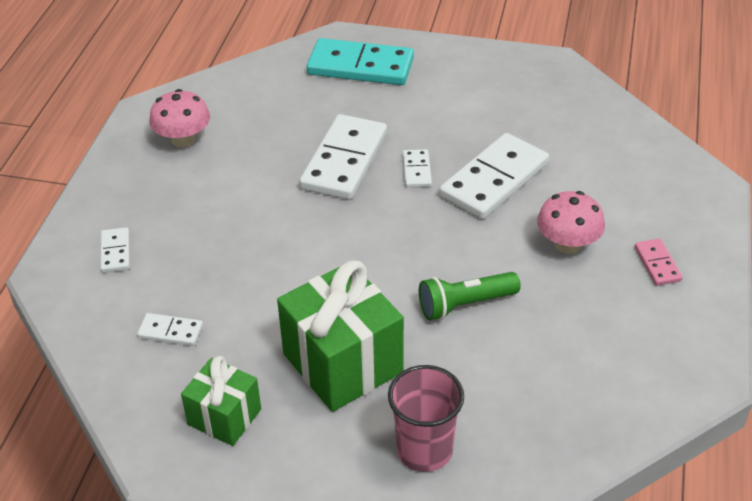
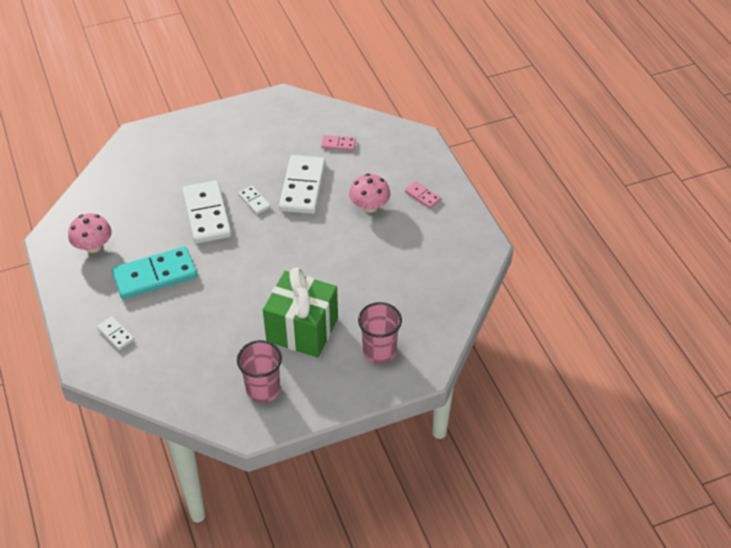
camera: 35 degrees left, 5 degrees up
white domino [137,313,203,346] -> none
green gift [181,356,261,446] -> pink cup [237,340,282,403]
turquoise domino [307,38,414,85] -> turquoise domino moved to [112,246,197,299]
green flashlight [419,272,521,320] -> none
none -> pink domino [321,135,356,151]

